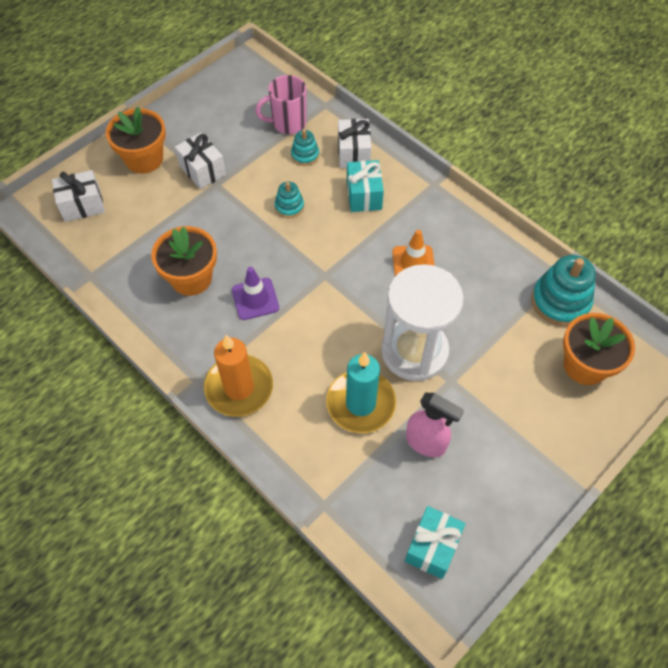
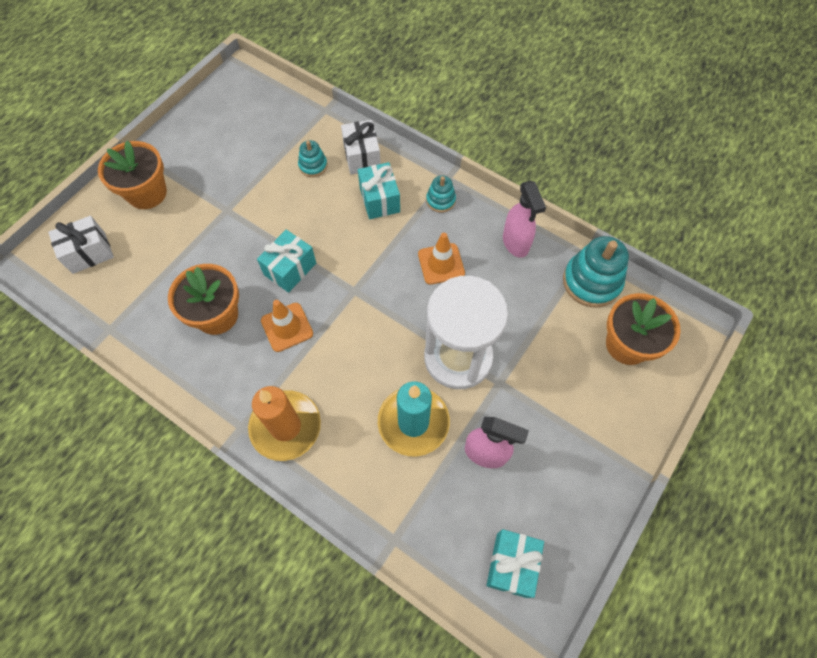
camera: 10 degrees left, 5 degrees up
white gift [175,132,226,189] -> none
purple traffic cone [232,267,279,320] -> orange traffic cone [261,300,313,352]
pink mug [255,75,306,134] -> none
turquoise stacking toy [275,181,304,218] -> turquoise stacking toy moved to [426,175,456,213]
none -> turquoise gift [257,230,316,293]
none -> pink spray bottle [503,181,546,258]

